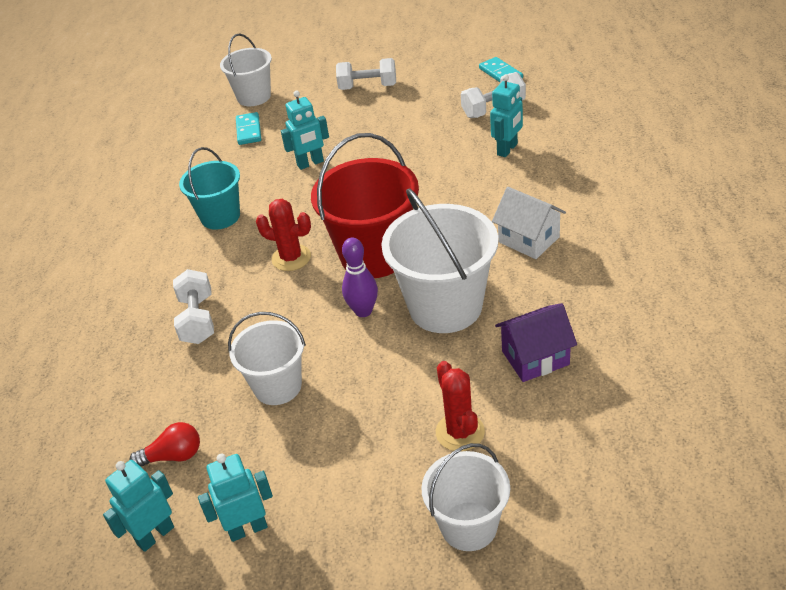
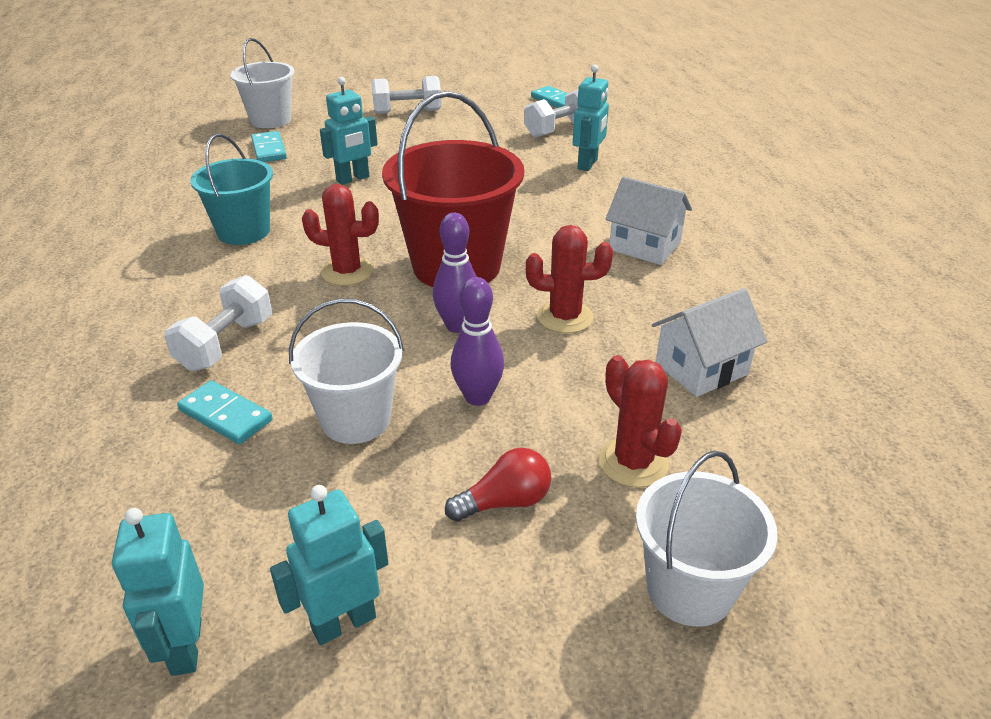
camera: 15 degrees left, 5 degrees down
turquoise robot [103,460,174,552] -> turquoise robot turned 45 degrees counterclockwise [112,508,204,676]
red light bulb [129,422,200,467] -> red light bulb moved to [445,448,551,522]
white dumbbell [173,269,214,344] -> white dumbbell turned 45 degrees clockwise [164,275,272,371]
white bucket [381,188,498,333] -> red cactus [526,225,613,333]
purple house [495,303,577,382] -> white house [652,288,767,397]
none -> turquoise domino [177,380,273,444]
none -> purple bowling pin [451,277,504,406]

